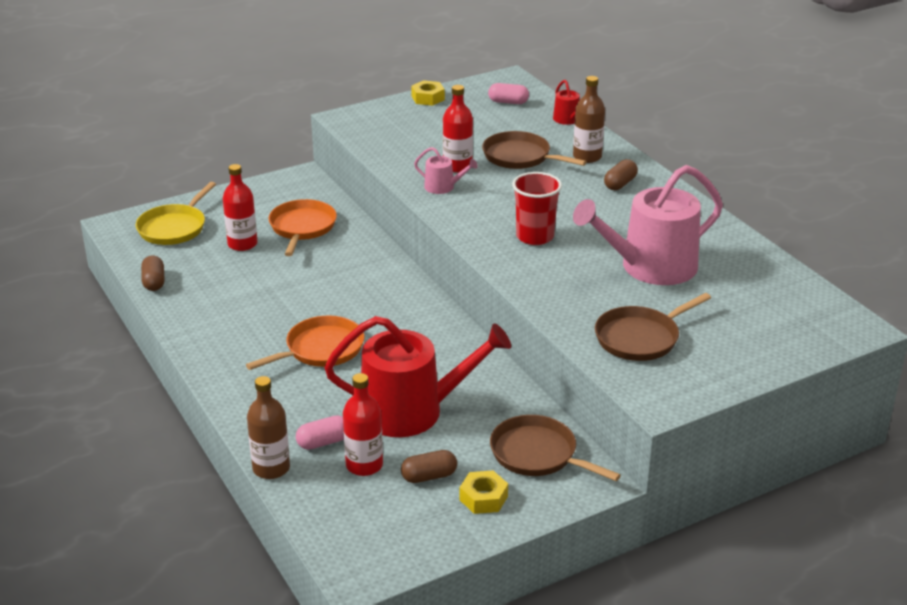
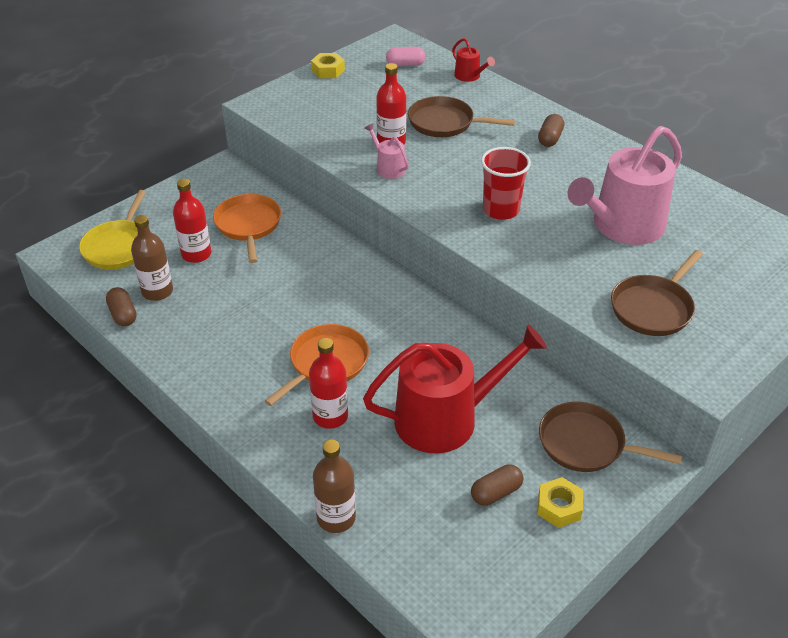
camera: 15 degrees left, 10 degrees up
pink capsule [296,415,344,450] -> none
red bottle [343,373,383,476] -> red bottle moved to [309,338,348,429]
pink watering can [414,147,478,194] -> pink watering can turned 135 degrees counterclockwise [364,123,409,179]
brown bottle [573,76,605,163] -> brown bottle moved to [131,215,173,301]

